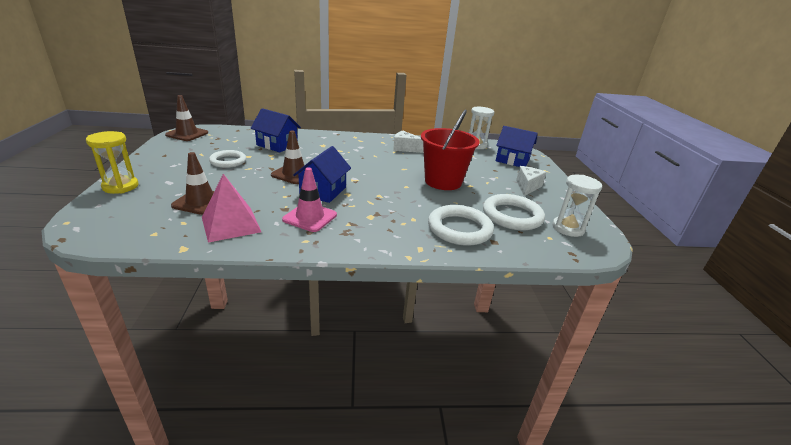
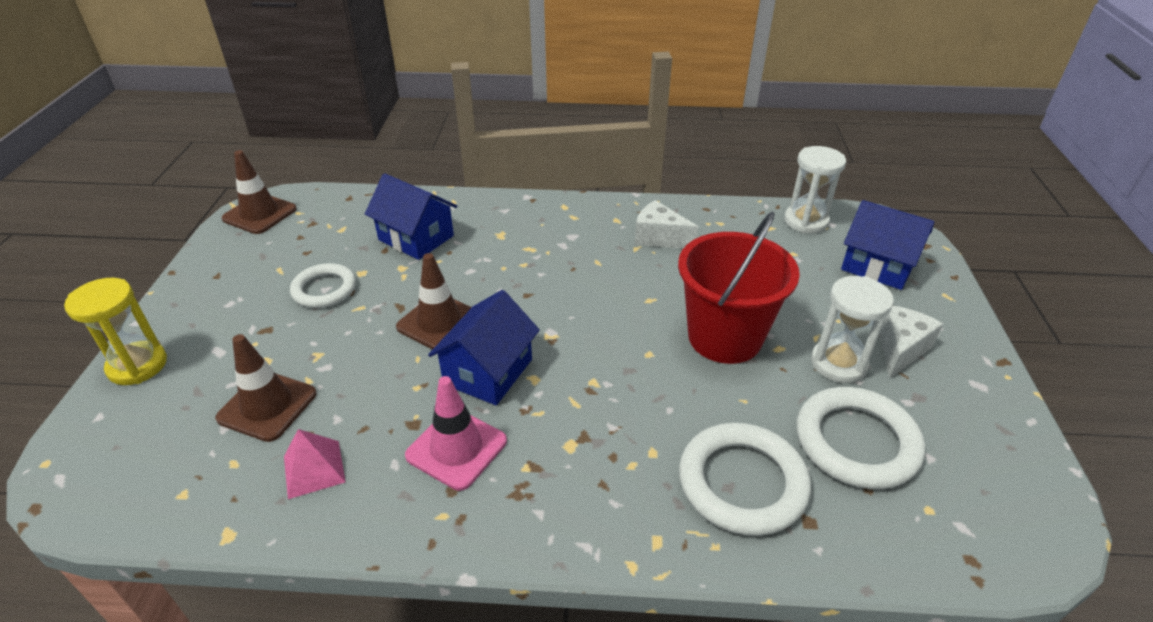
camera: 10 degrees right, 10 degrees up
pink pyramid [202,174,261,243] -> pink pyramid [284,429,345,499], size x0.61
white hourglass [552,175,602,237] -> white hourglass moved to [811,276,894,383]

